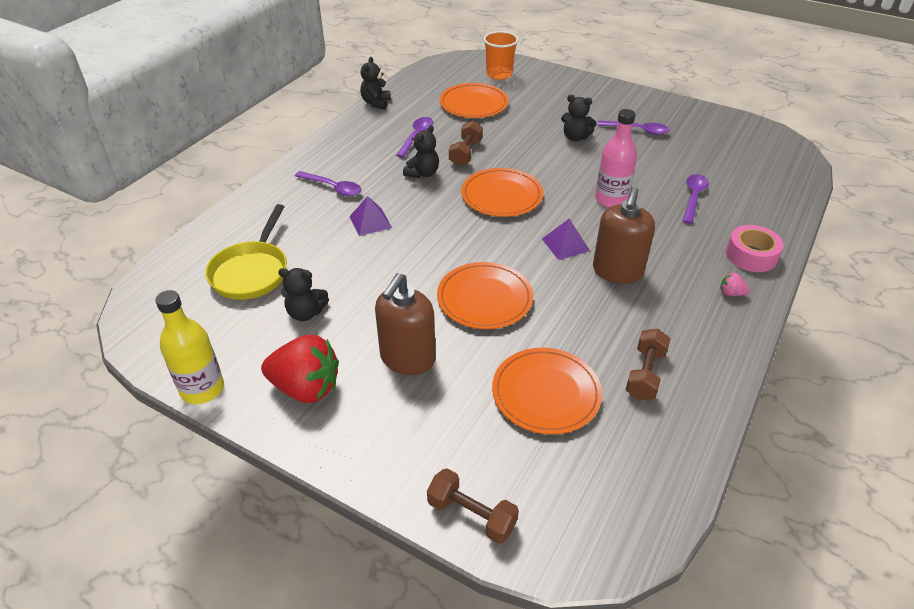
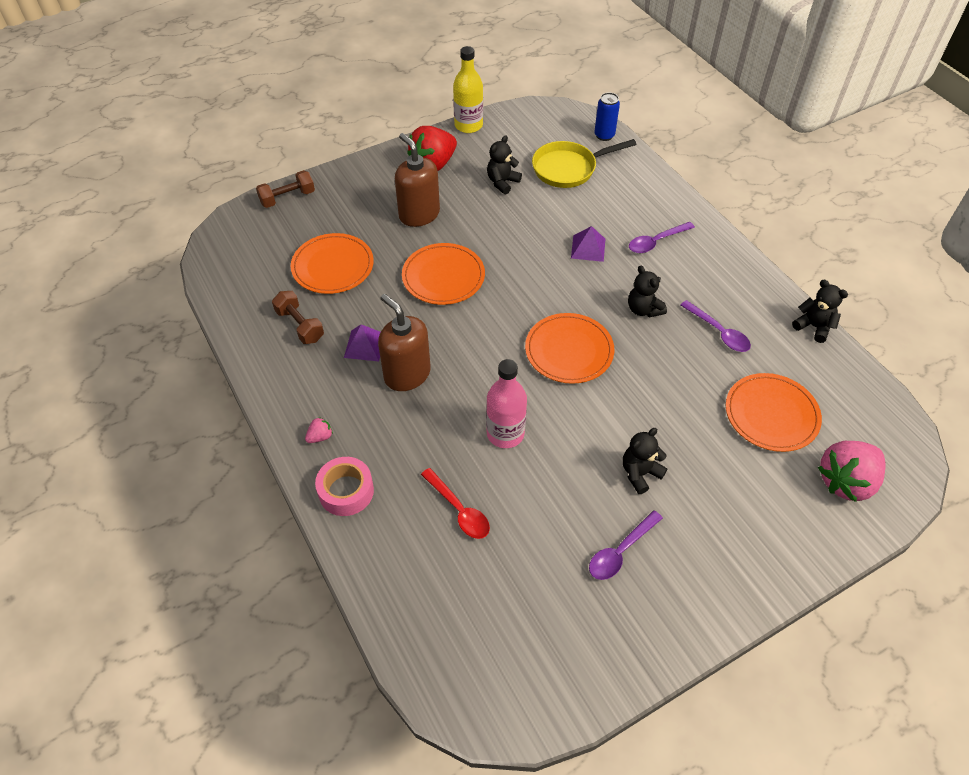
camera: 120 degrees right, 10 degrees up
yellow pan [205,204,287,300] -> yellow pan turned 60 degrees counterclockwise [532,139,636,188]
brown dumbbell [449,121,483,166] -> none
orange cup [484,31,518,80] -> pink strawberry [818,441,886,502]
purple pyramid [542,219,590,260] -> purple pyramid moved to [344,324,380,361]
purple spoon [683,174,709,224] -> red spoon [421,468,490,539]
none -> blue can [594,93,620,141]

